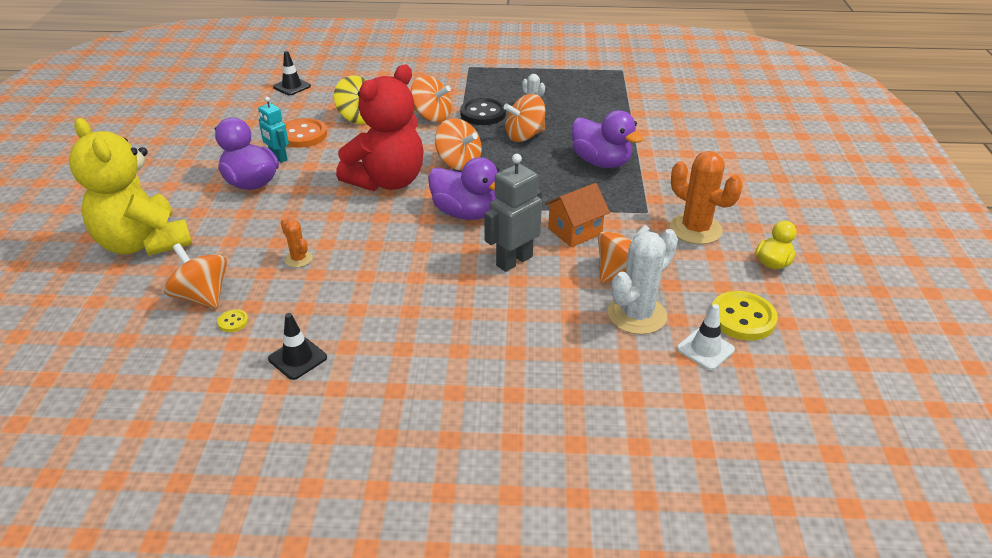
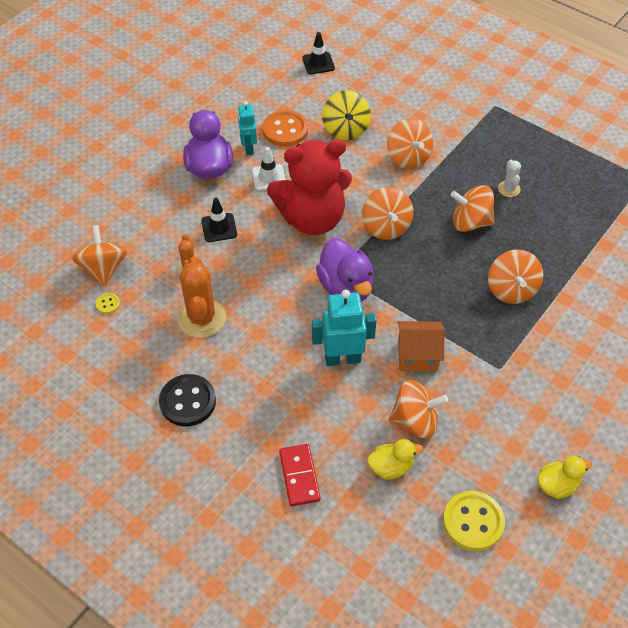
camera: 35 degrees right, 15 degrees up
yellow teddy bear [69,118,192,256] -> none
black traffic cone [268,313,327,380] -> black traffic cone moved to [201,198,237,242]
black button [460,98,506,125] -> black button moved to [159,374,216,426]
grey robot [484,154,542,272] -> turquoise robot [312,290,377,366]
purple duck [572,110,643,168] -> orange spinning top [488,249,544,304]
white cactus [608,229,678,335] -> yellow duck [367,439,423,480]
orange cactus [670,151,743,244] -> orange cactus moved to [177,256,226,338]
white traffic cone [677,304,735,370] -> white traffic cone moved to [252,147,285,191]
none -> red domino [279,444,321,506]

